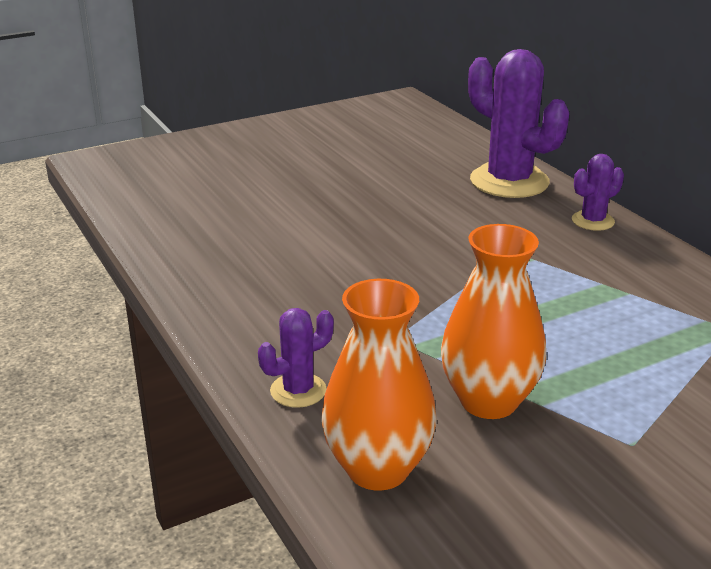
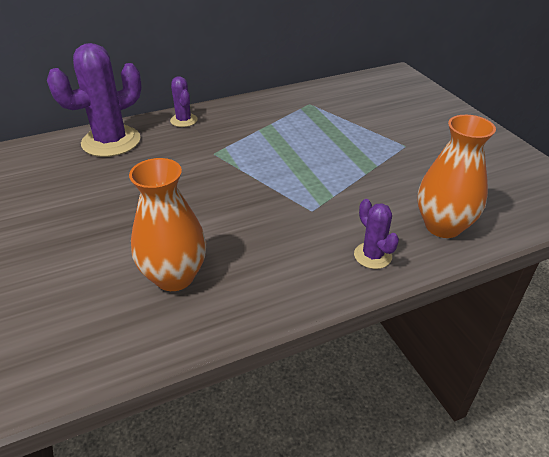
camera: 85 degrees left, 10 degrees up
orange vase [441,224,547,419] -> orange vase moved to [129,158,206,291]

